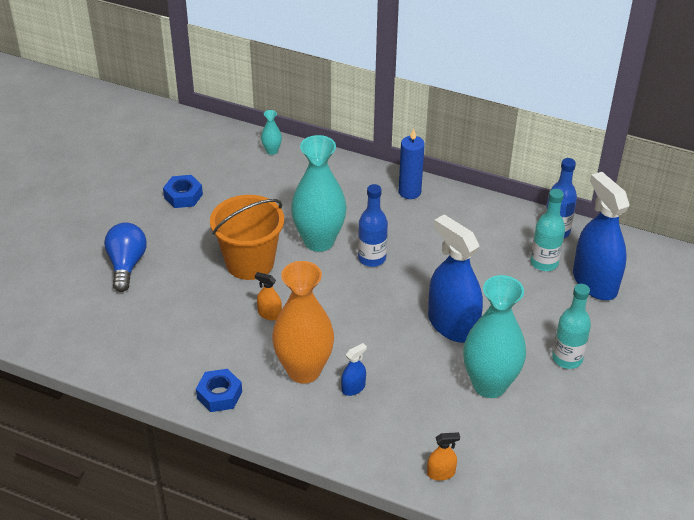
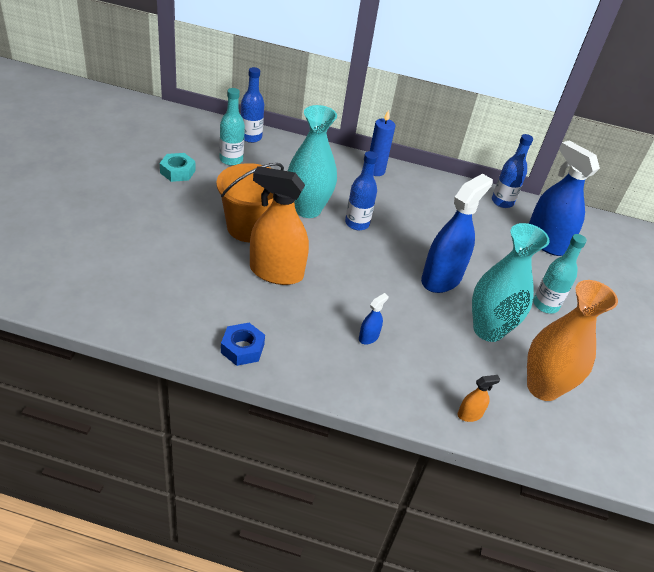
camera: 15 degrees left, 0 degrees up
blue light bulb [104,222,147,292] -> none
blue nut [163,175,203,208] -> turquoise nut [160,153,195,182]
orange spray bottle [255,272,282,321] -> orange spray bottle [250,166,309,285], size x2.36
turquoise vase [261,110,282,155] -> blue bottle [240,67,264,143]
orange vase [272,261,334,383] -> orange vase moved to [527,280,618,401]
blue spray bottle [428,215,483,343] -> blue spray bottle turned 90 degrees clockwise [421,174,493,293]
turquoise bottle [530,189,565,271] -> turquoise bottle moved to [219,88,245,166]

